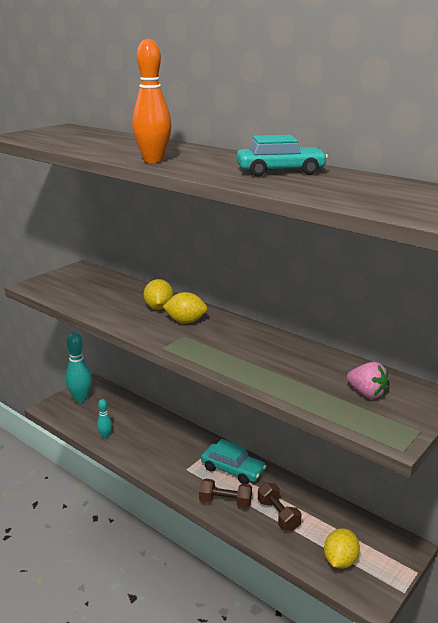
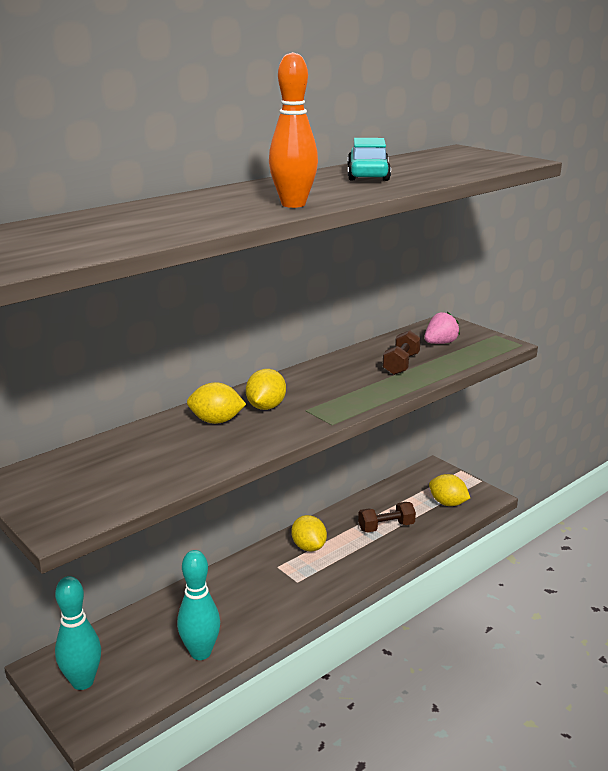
camera: 80 degrees left, 0 degrees up
turquoise bowling pin [97,399,112,439] -> turquoise bowling pin [177,550,220,660], size x1.87
brown dumbbell [199,479,252,508] -> brown dumbbell moved to [383,330,421,375]
turquoise car [201,439,266,484] -> yellow lemon [291,515,327,552]

